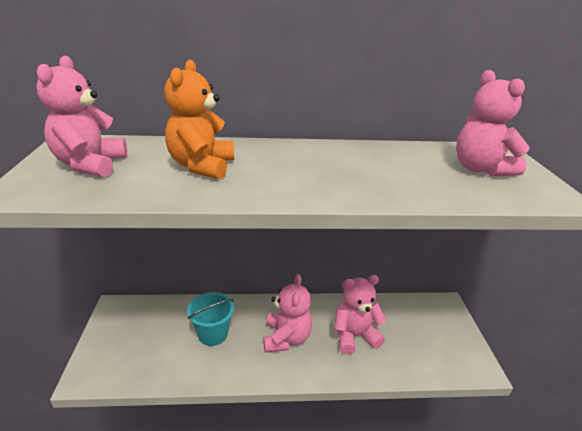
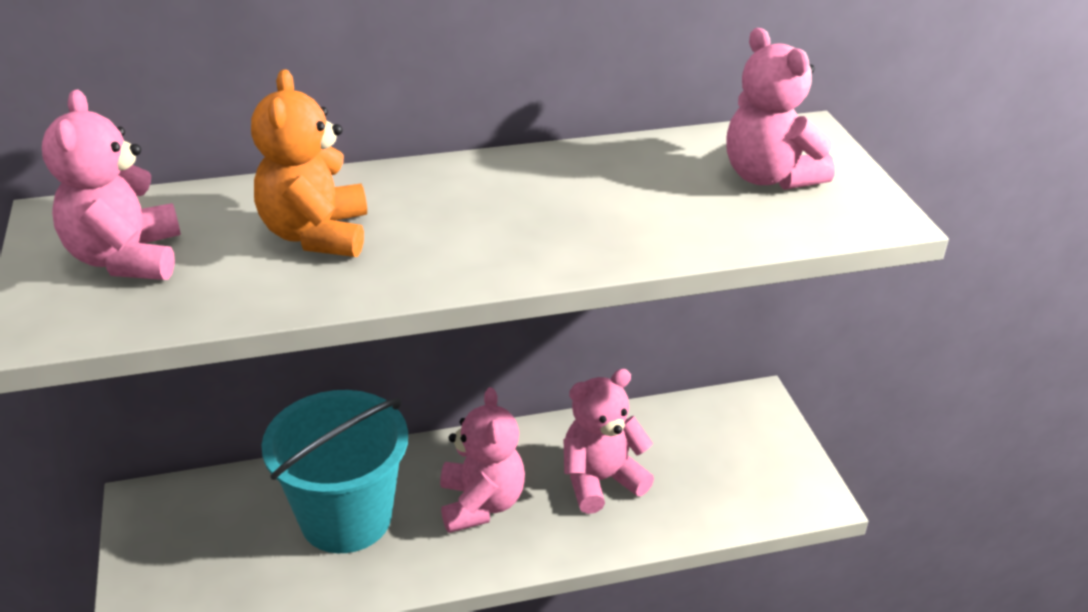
camera: 10 degrees left, 5 degrees up
turquoise bucket [187,292,234,346] -> turquoise bucket [261,390,408,553], size x1.68

